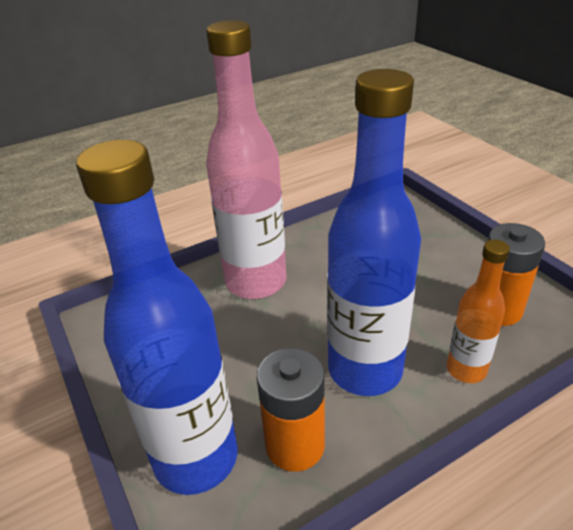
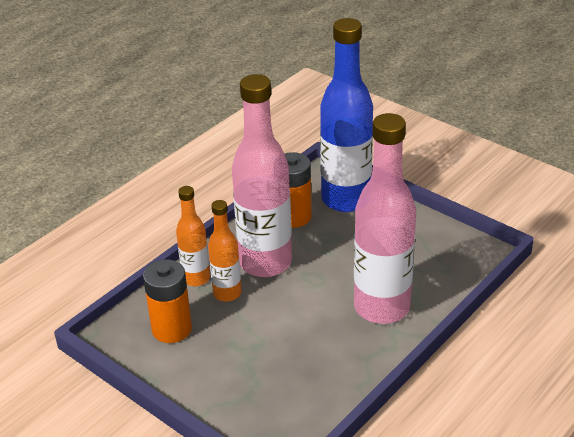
camera: 160 degrees right, 0 degrees up
blue bottle [327,69,421,396] -> pink bottle [232,74,292,277]
none -> orange bottle [208,200,242,302]

